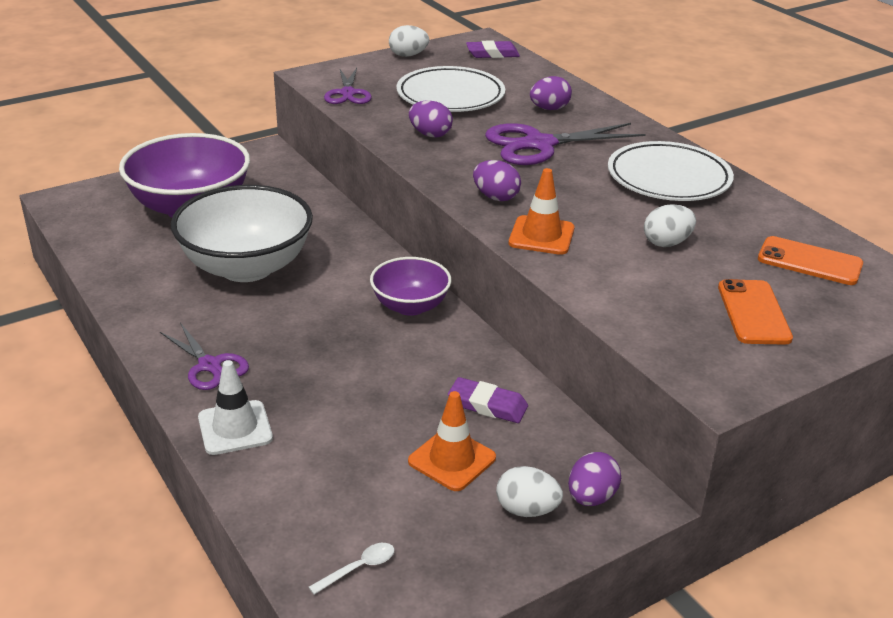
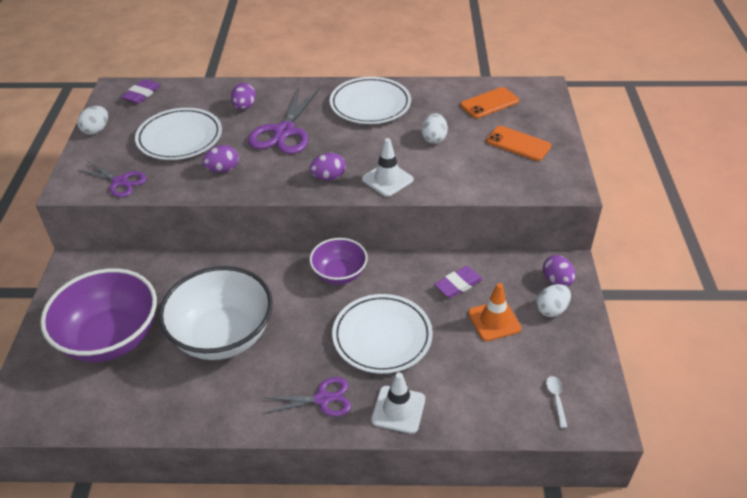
camera: 55 degrees left, 10 degrees up
orange traffic cone [509,168,575,255] -> white traffic cone [362,138,413,197]
none -> white plate [332,294,433,374]

